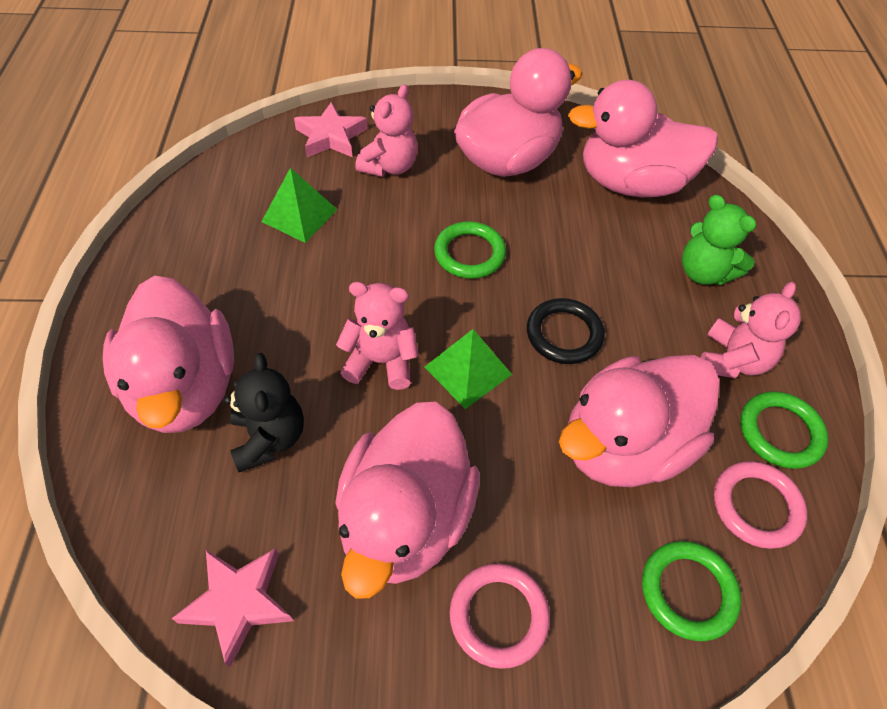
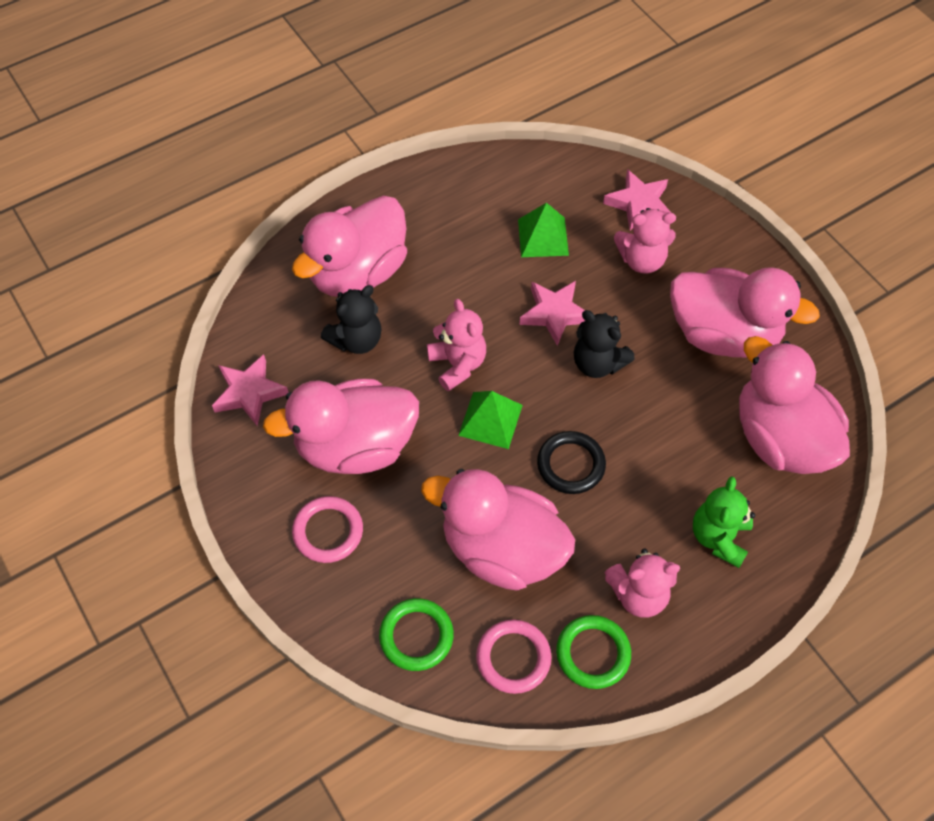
camera: 60 degrees right, 5 degrees up
green ring [434,221,506,279] -> black teddy bear [574,310,635,378]
none -> pink star [520,281,585,346]

